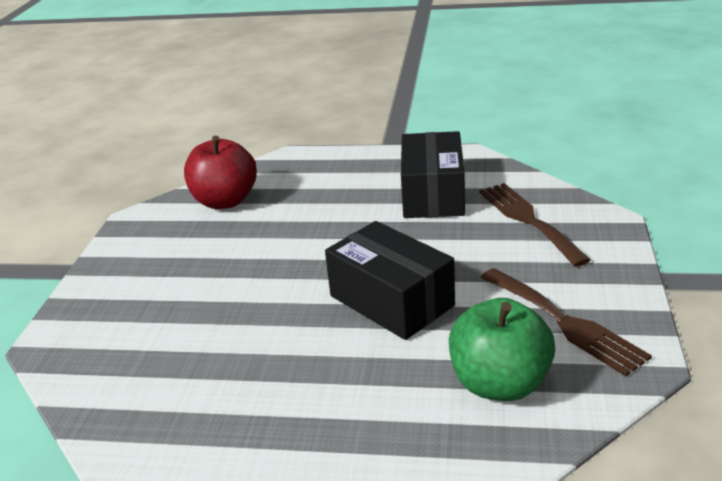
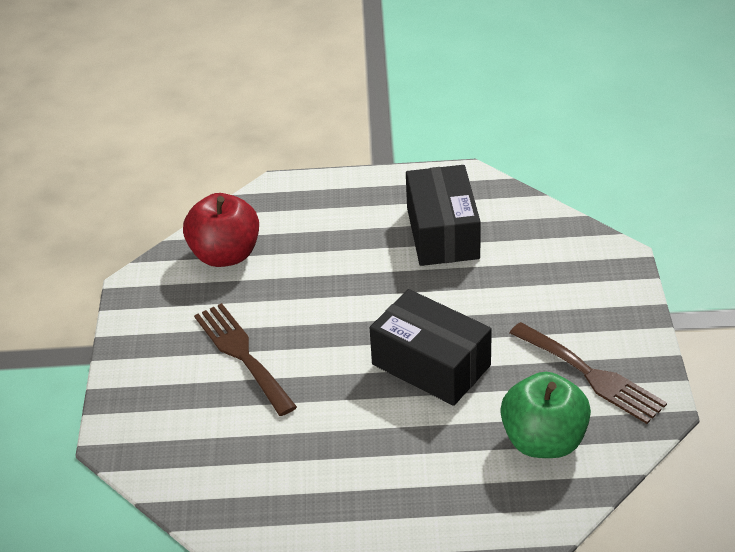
camera: 10 degrees left, 10 degrees up
brown fork [479,183,591,267] -> brown fork moved to [194,303,297,416]

